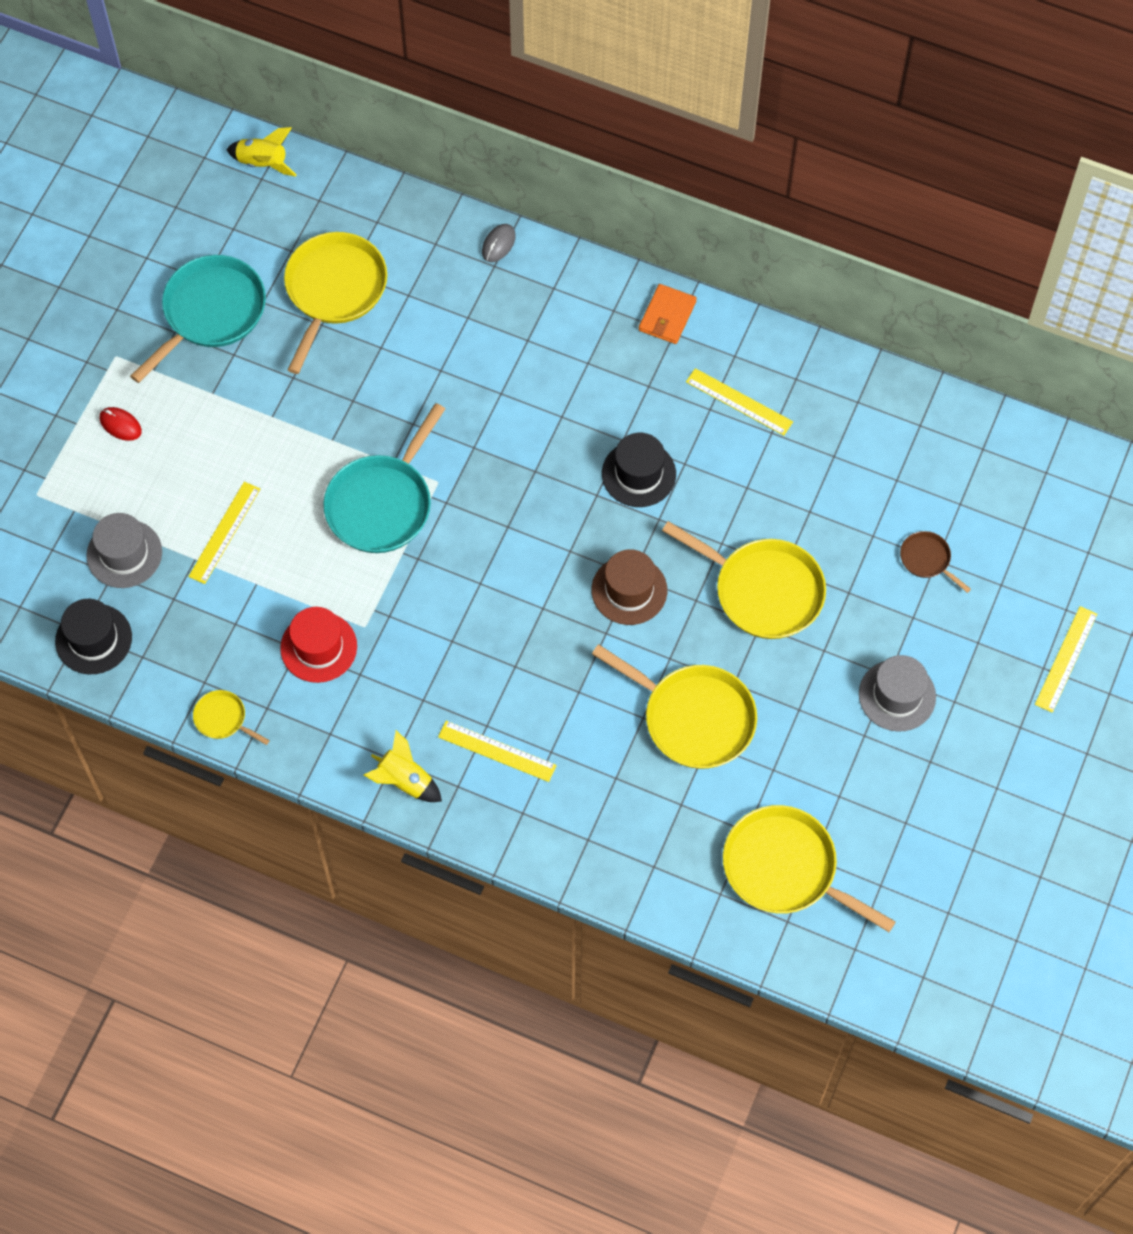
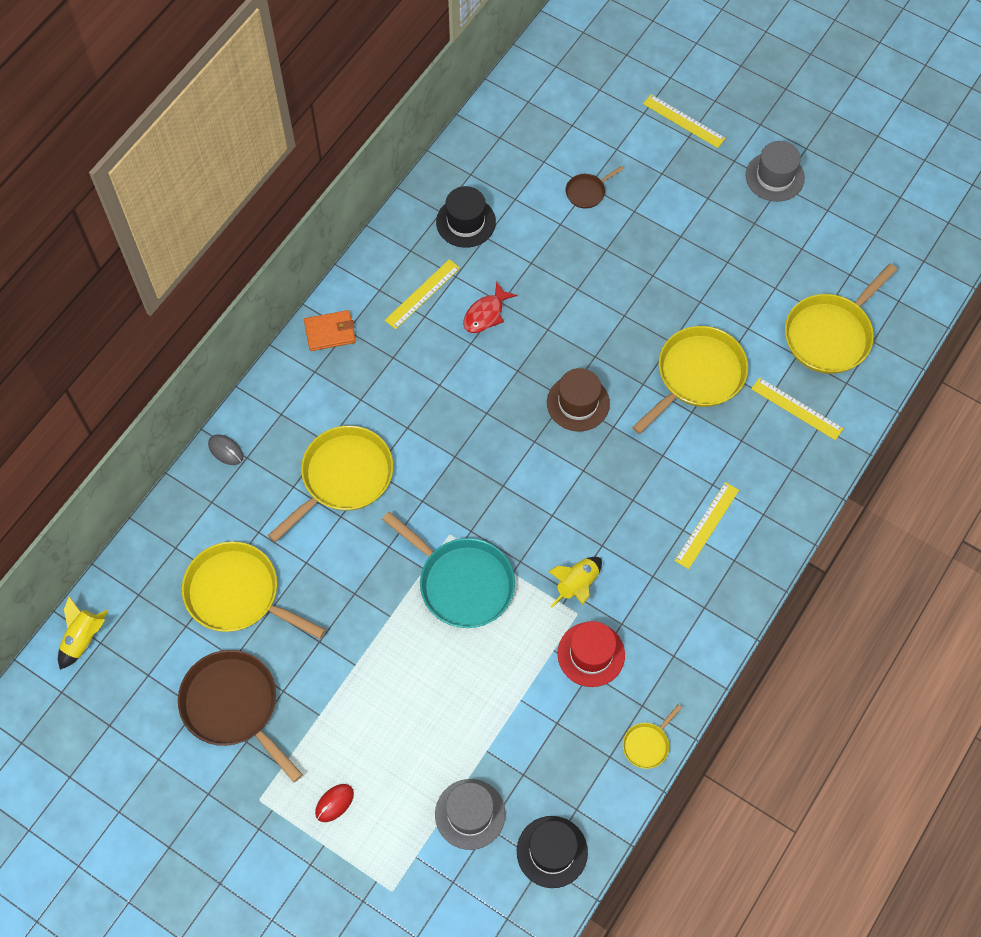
camera: 80 degrees left, 0 degrees up
turquoise pan [130,255,266,383] -> brown pan [178,650,303,782]
yellow ruler [188,482,260,584] -> yellow ruler moved to [751,377,844,440]
yellow rocket [364,730,442,802] -> yellow rocket moved to [548,557,602,608]
black hat [602,433,676,507] -> black hat moved to [436,186,496,248]
orange wallet [639,284,697,344] -> orange wallet turned 45 degrees counterclockwise [304,310,356,351]
yellow pan [662,521,826,639] -> yellow pan moved to [268,425,393,542]
grey hat [859,655,936,732] -> grey hat moved to [746,141,805,202]
none -> red fish [463,281,517,333]

